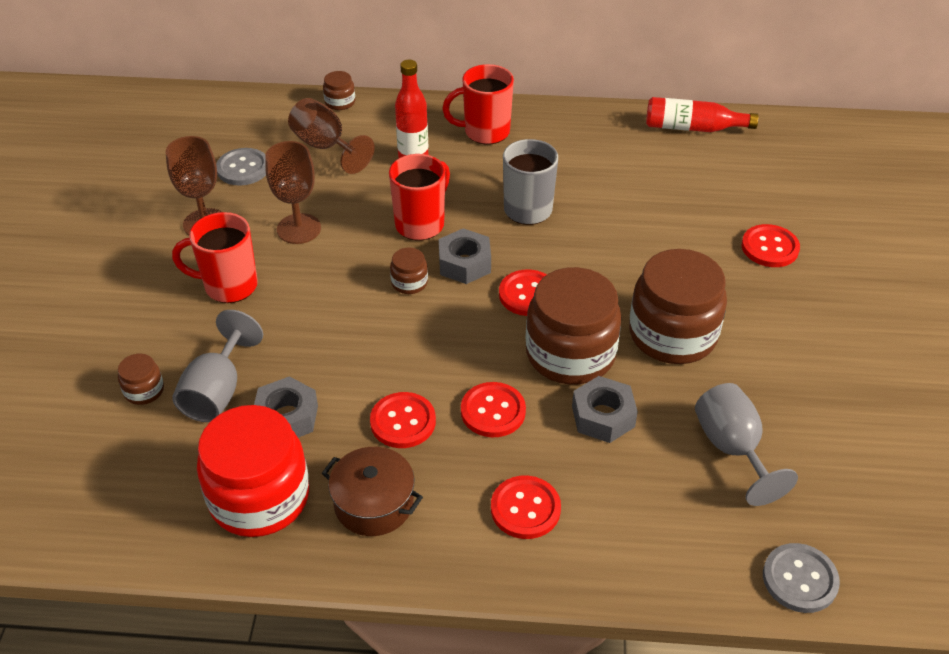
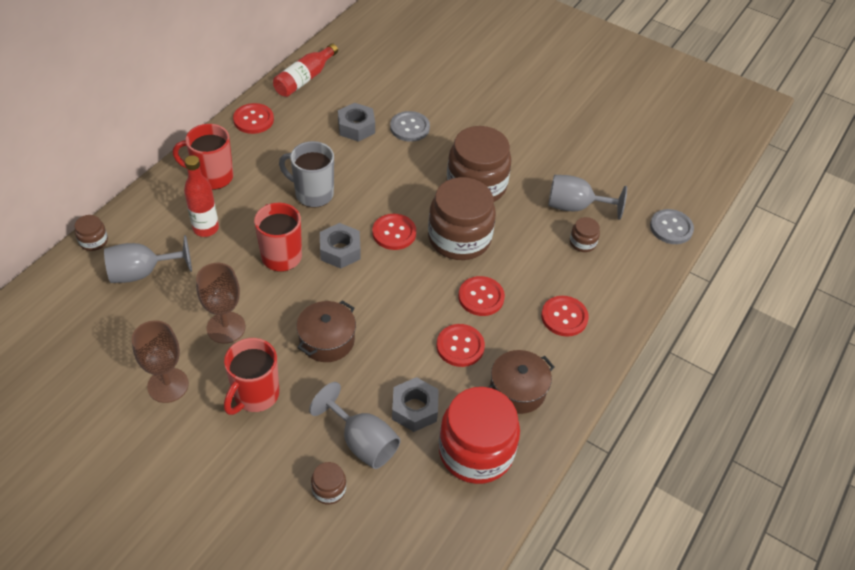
camera: 65 degrees left, 5 degrees up
grey button [216,148,266,186] -> grey button moved to [390,111,430,142]
brown goblet [288,98,375,174] -> grey goblet [104,235,192,283]
brown jar [390,247,428,294] -> brown jar moved to [570,217,600,252]
red mug [442,64,514,145] -> red mug turned 75 degrees clockwise [173,124,233,190]
grey nut [572,376,638,443] -> grey nut moved to [338,103,375,142]
red button [742,224,800,267] -> red button moved to [233,103,274,134]
none -> brown pot [296,300,356,362]

